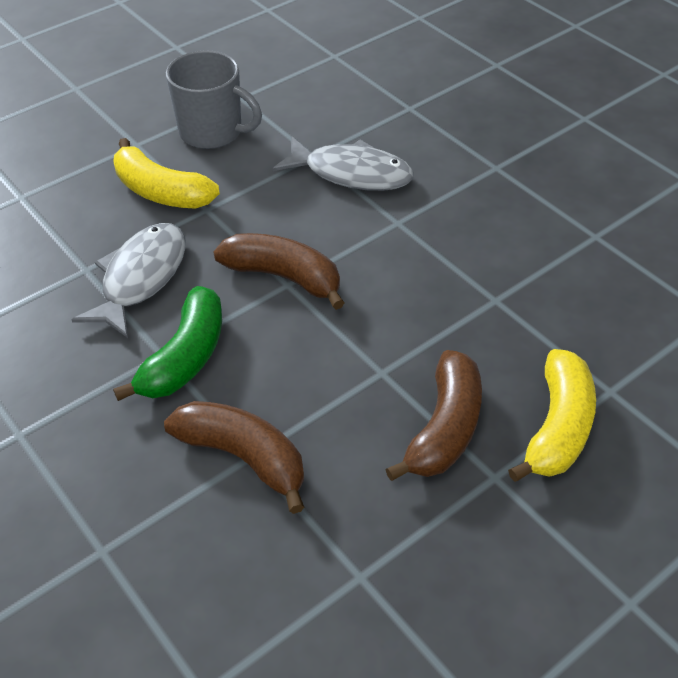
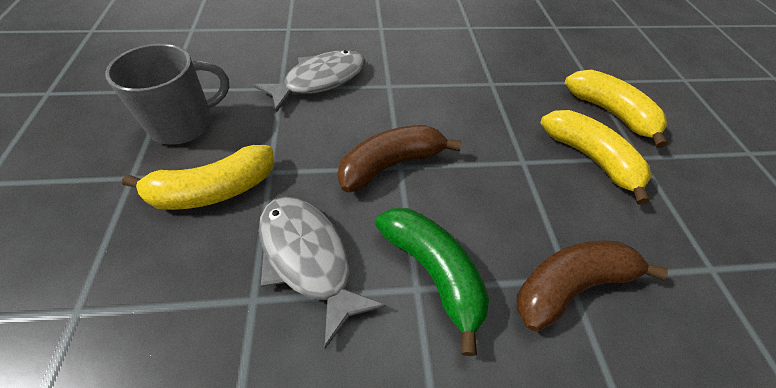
camera: 60 degrees left, 5 degrees up
brown banana [385,350,482,481] -> yellow banana [541,110,651,205]

